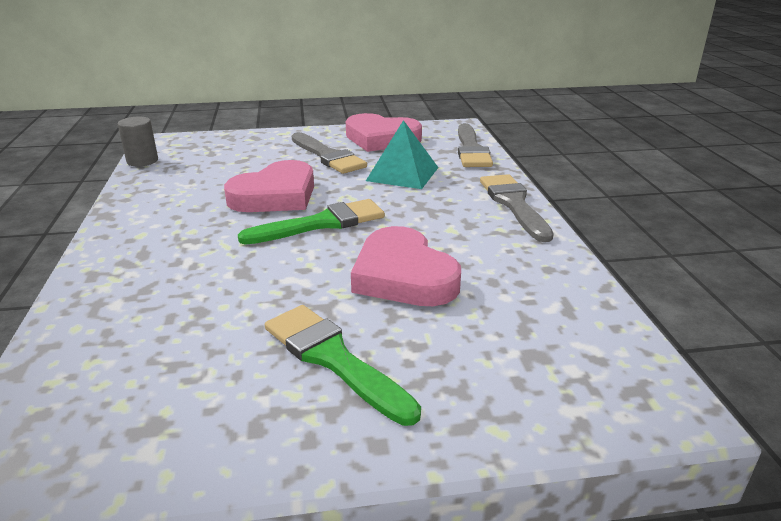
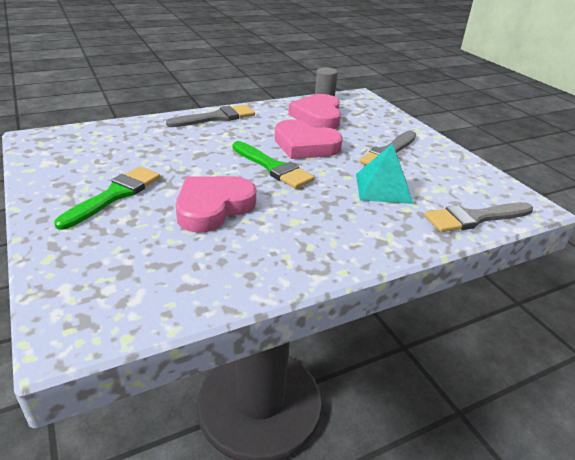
camera: 70 degrees right, 5 degrees up
pink heart [346,113,422,152] -> pink heart moved to [288,94,341,129]
grey brush [480,174,554,242] -> grey brush moved to [166,105,255,127]

